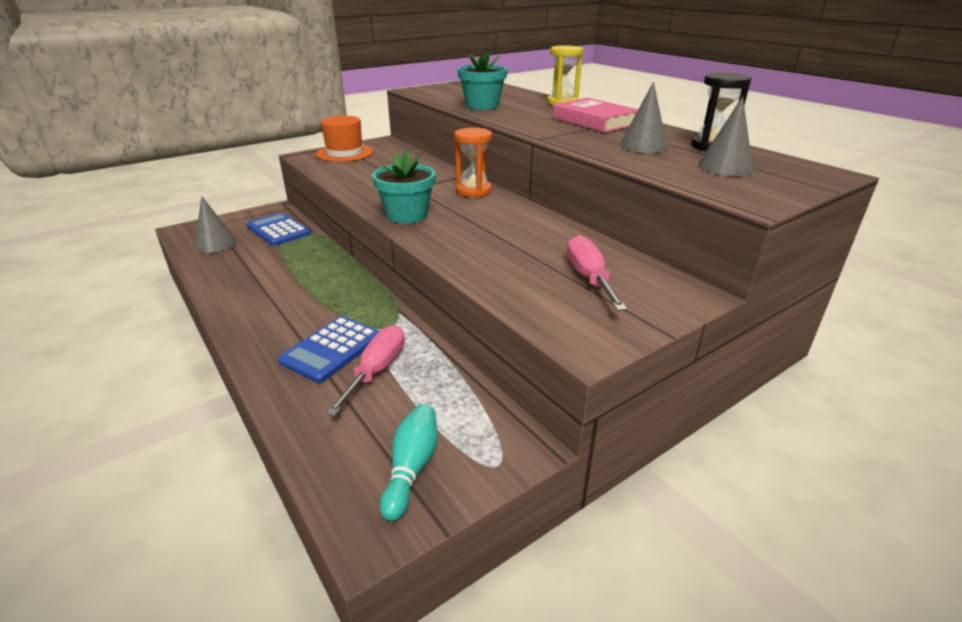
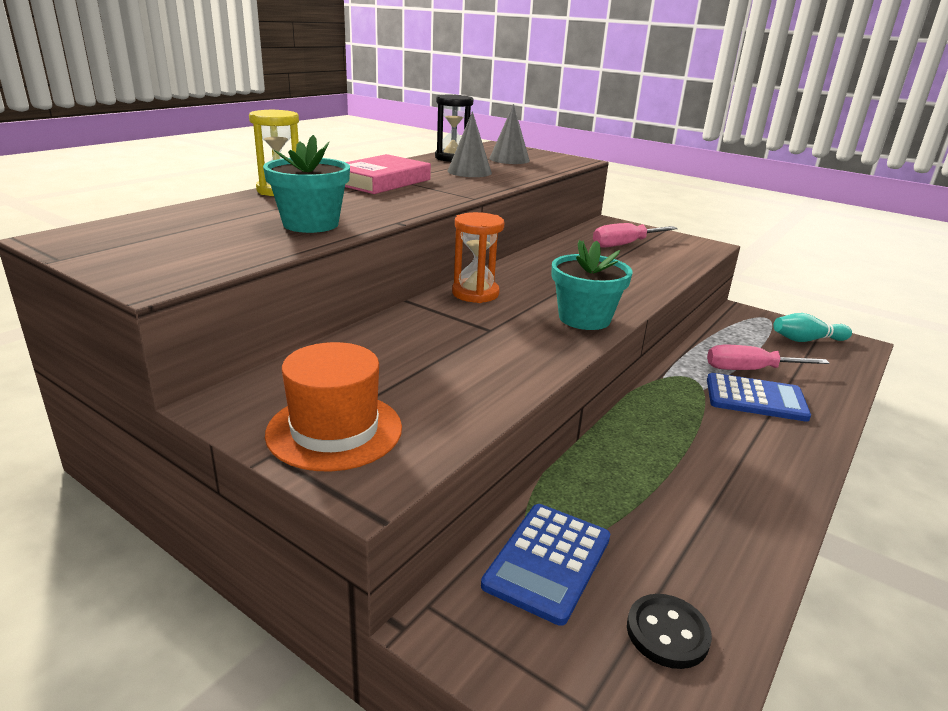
camera: 110 degrees left, 5 degrees down
grey cone [194,196,237,253] -> black button [627,594,712,669]

